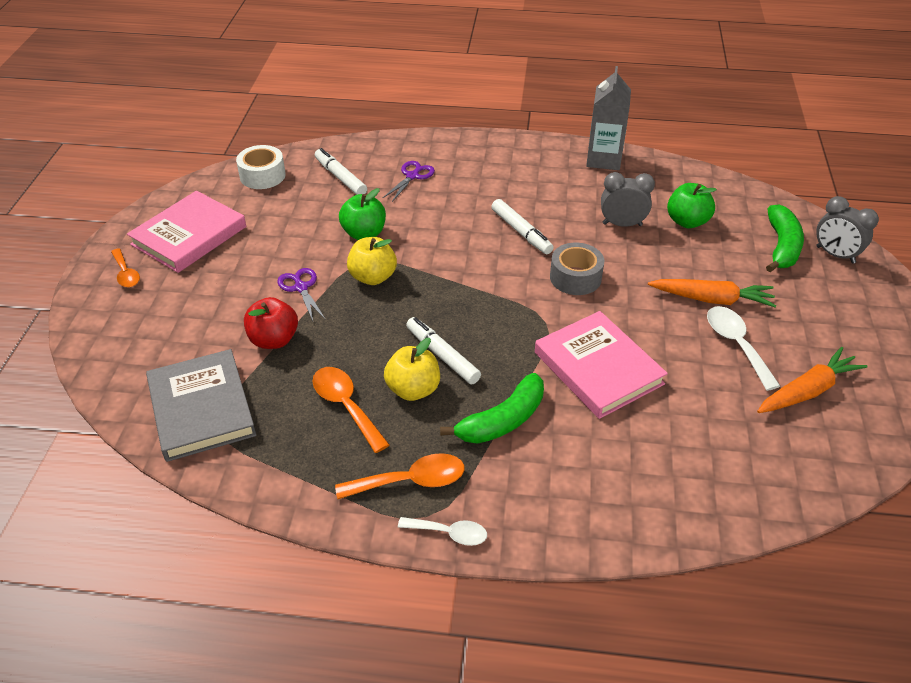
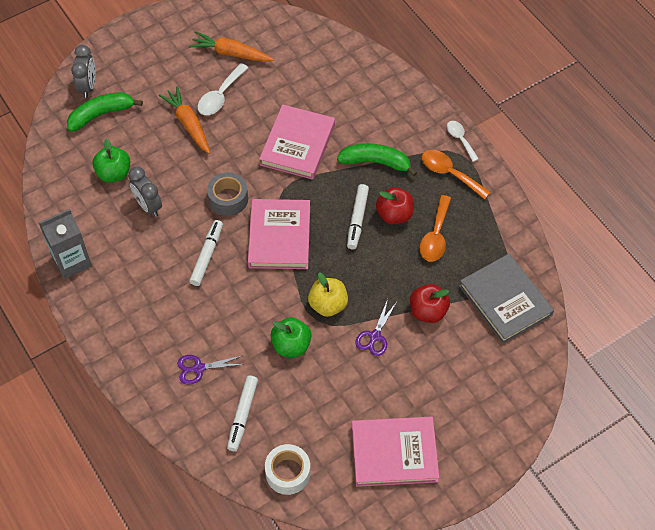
camera: 130 degrees left, 15 degrees up
orange spoon [111,248,140,288] -> none
grey book [146,349,256,462] -> grey book turned 60 degrees counterclockwise [459,254,554,344]
yellow apple [384,338,440,401] -> red apple [376,187,414,225]
none -> pink book [248,199,310,269]

